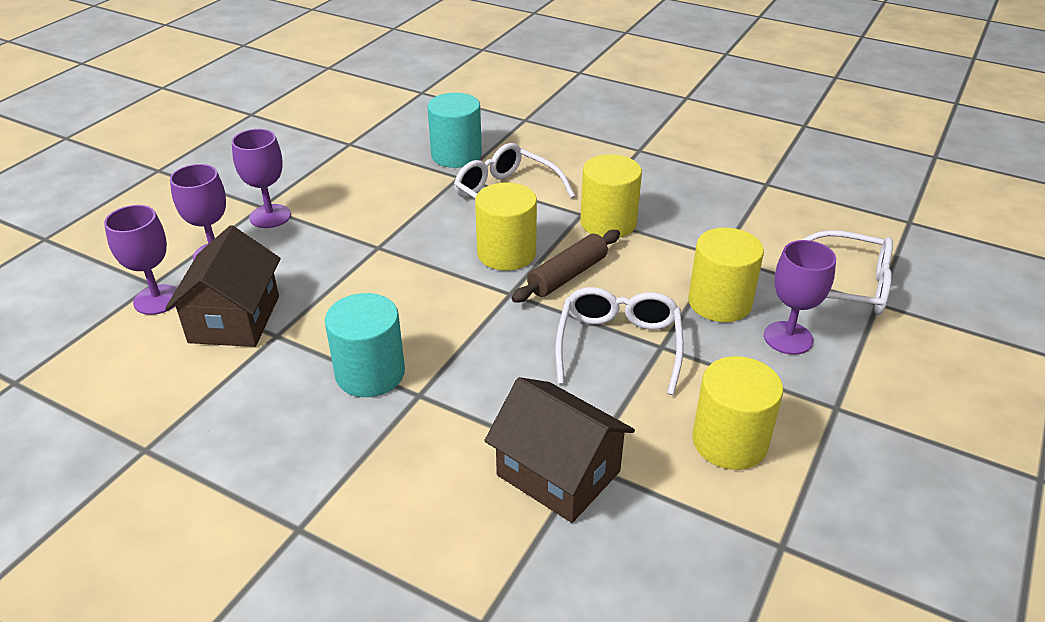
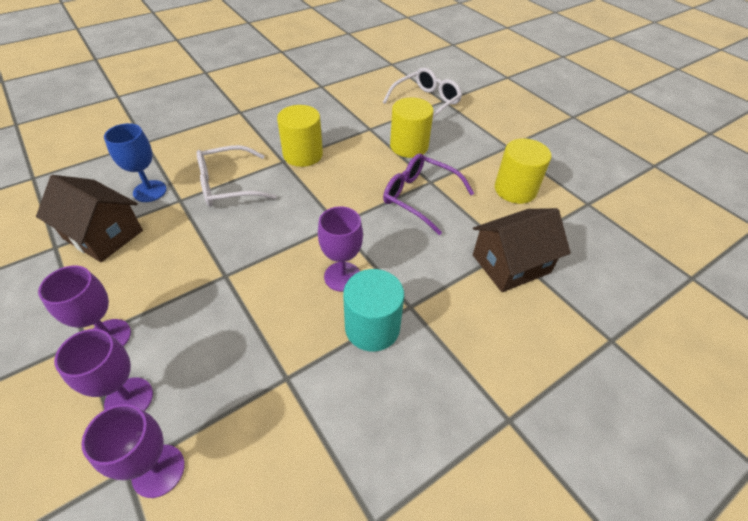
camera: 65 degrees left, 10 degrees up
brown house [165,225,281,347] -> brown house moved to [36,175,143,262]
turquoise cylinder [427,93,482,168] -> blue goblet [104,123,167,202]
yellow cylinder [475,183,537,271] -> none
brown rolling pin [511,230,620,303] -> none
white glasses [555,287,683,395] -> purple glasses [383,153,474,235]
purple goblet [764,240,836,355] -> purple goblet moved to [318,206,363,292]

